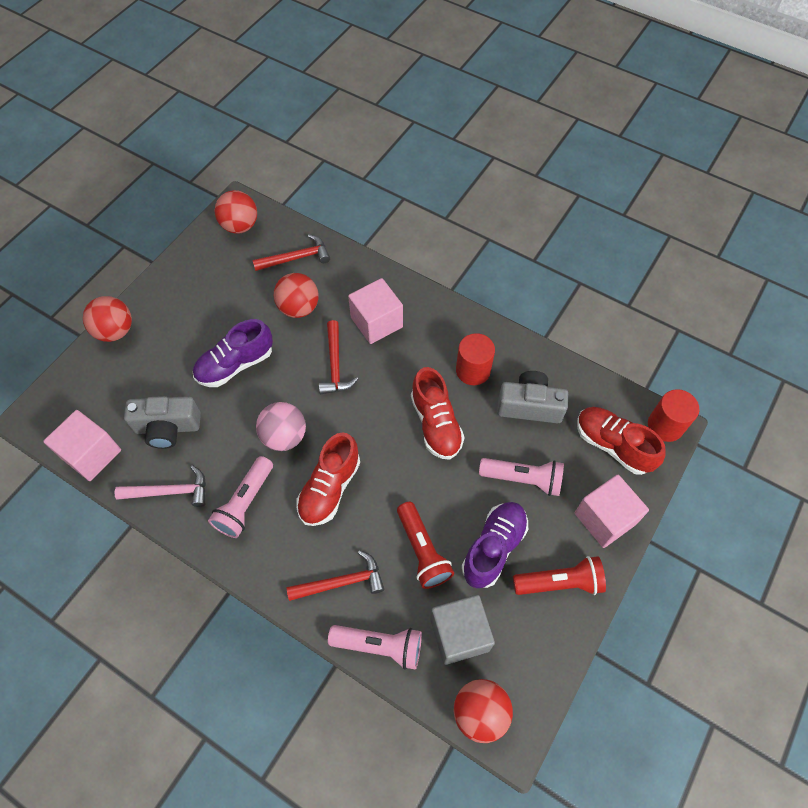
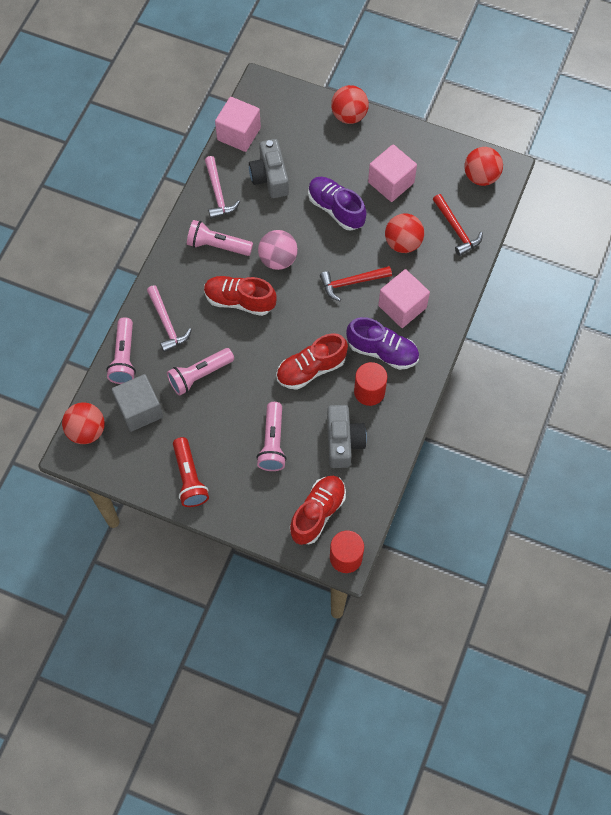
camera: 80 degrees right, 5 degrees up
red hammer [286,550,384,601] -> pink hammer [147,285,192,352]
red flashlight [397,502,454,589] -> pink flashlight [167,348,234,396]
purple shoe [462,502,528,588] -> purple shoe moved to [346,317,419,370]
pink cube [575,475,649,548] -> pink cube moved to [368,144,417,202]

